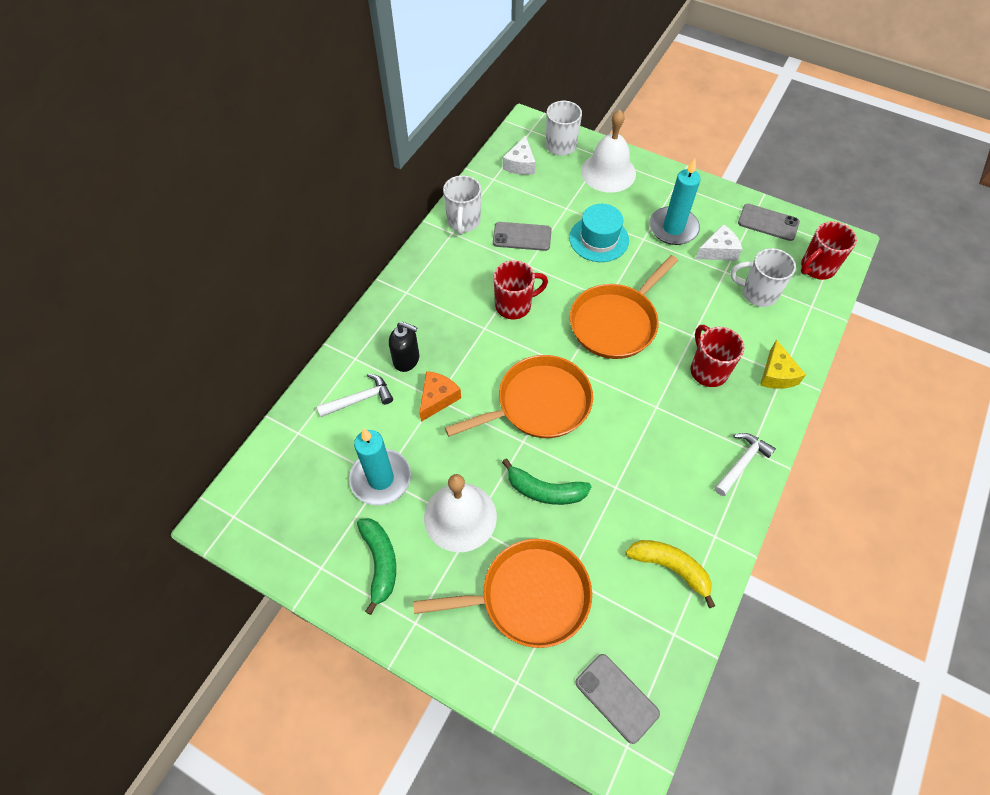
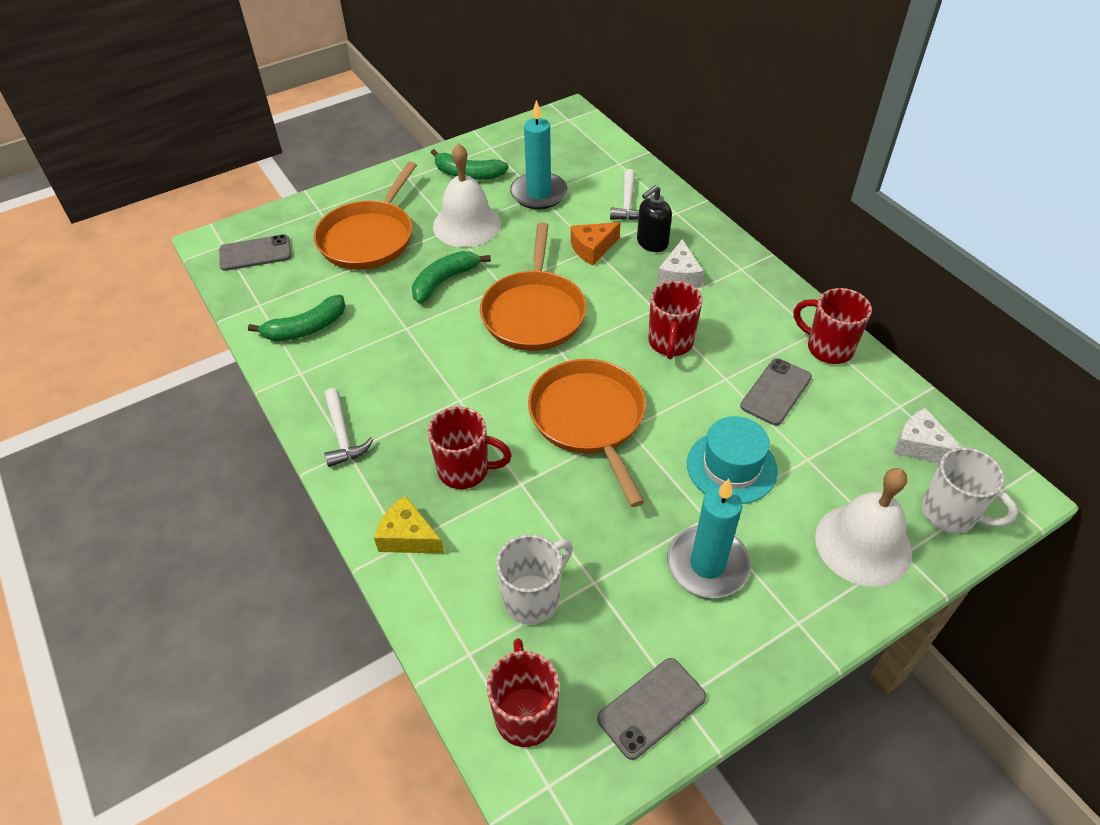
camera: 120 degrees right, 10 degrees down
orange cheese [419,371,461,422] -> orange cheese turned 90 degrees clockwise [571,222,621,265]
white mug [443,175,481,235] -> red mug [794,288,872,364]
yellow banana [626,540,715,608] -> green banana [248,295,345,341]
white cheese [696,224,742,261] -> white cheese moved to [657,239,704,288]

